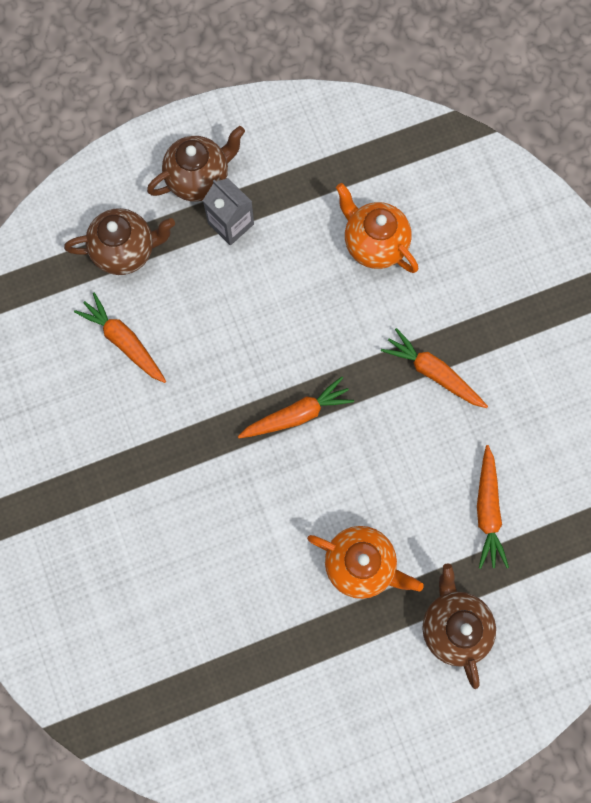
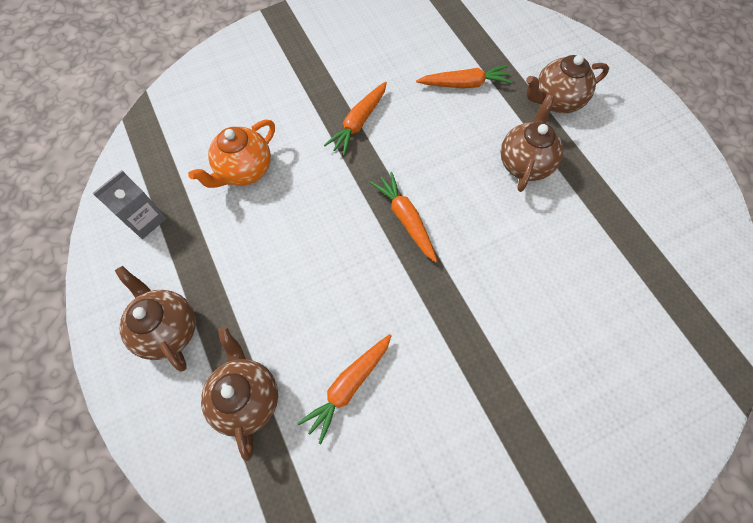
camera: 95 degrees left, 10 degrees down
grey carton [203,178,254,246] -> grey carton moved to [92,170,167,239]
orange teapot [307,526,424,599] -> brown teapot [501,94,563,192]

